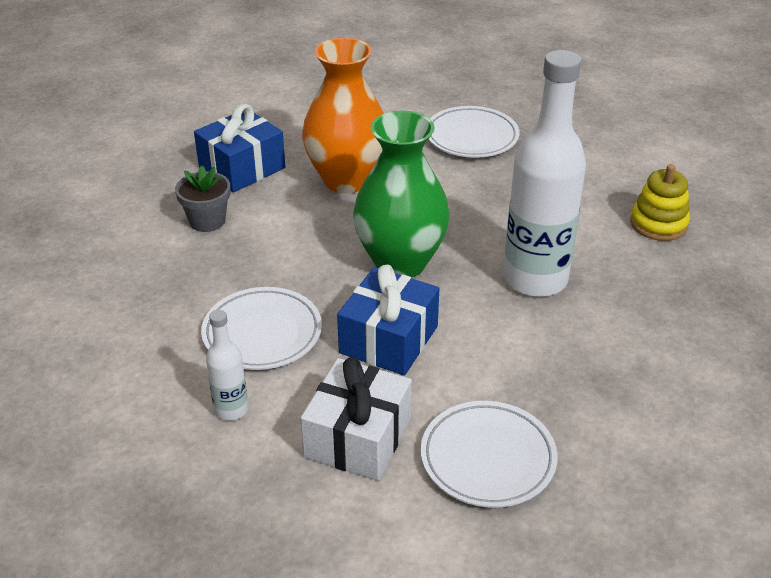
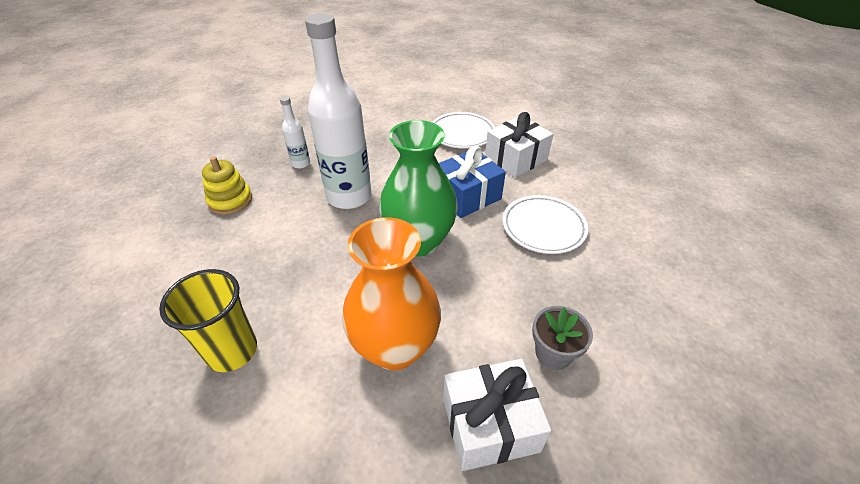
camera: 150 degrees left, 5 degrees up
blue gift [194,104,285,192] -> white gift [443,359,552,471]
white bottle [206,310,248,421] -> white bottle moved to [280,96,310,169]
white plate [428,106,520,158] -> yellow cup [159,269,257,372]

